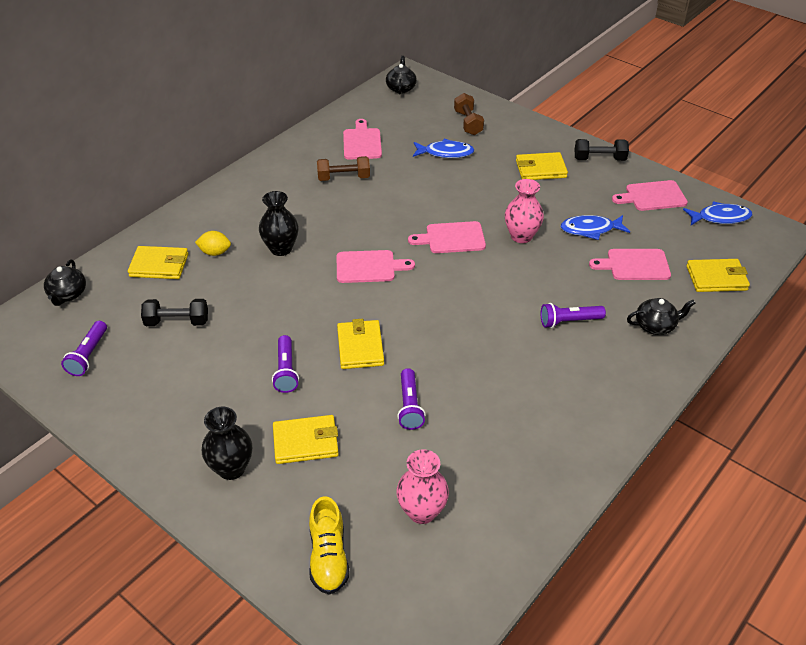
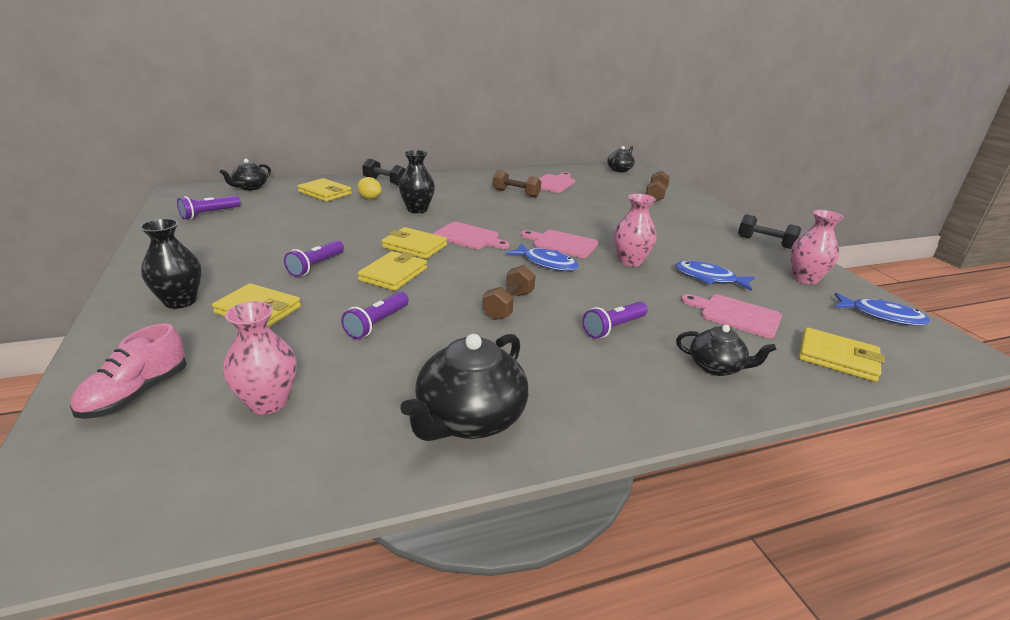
camera: 30 degrees right, 15 degrees down
black dumbbell [141,299,208,326] -> black dumbbell moved to [362,158,406,186]
yellow shoe [309,496,350,595] -> pink shoe [70,323,187,419]
blue fish [413,139,474,158] -> blue fish moved to [506,243,579,271]
yellow wallet [516,152,568,180] -> yellow wallet moved to [382,227,447,259]
purple flashlight [541,303,606,328] -> purple flashlight turned 60 degrees counterclockwise [582,302,648,339]
pink cutting board [612,180,688,211] -> pink vase [790,210,844,284]
none -> black teapot [400,334,528,441]
none -> brown dumbbell [482,265,536,320]

